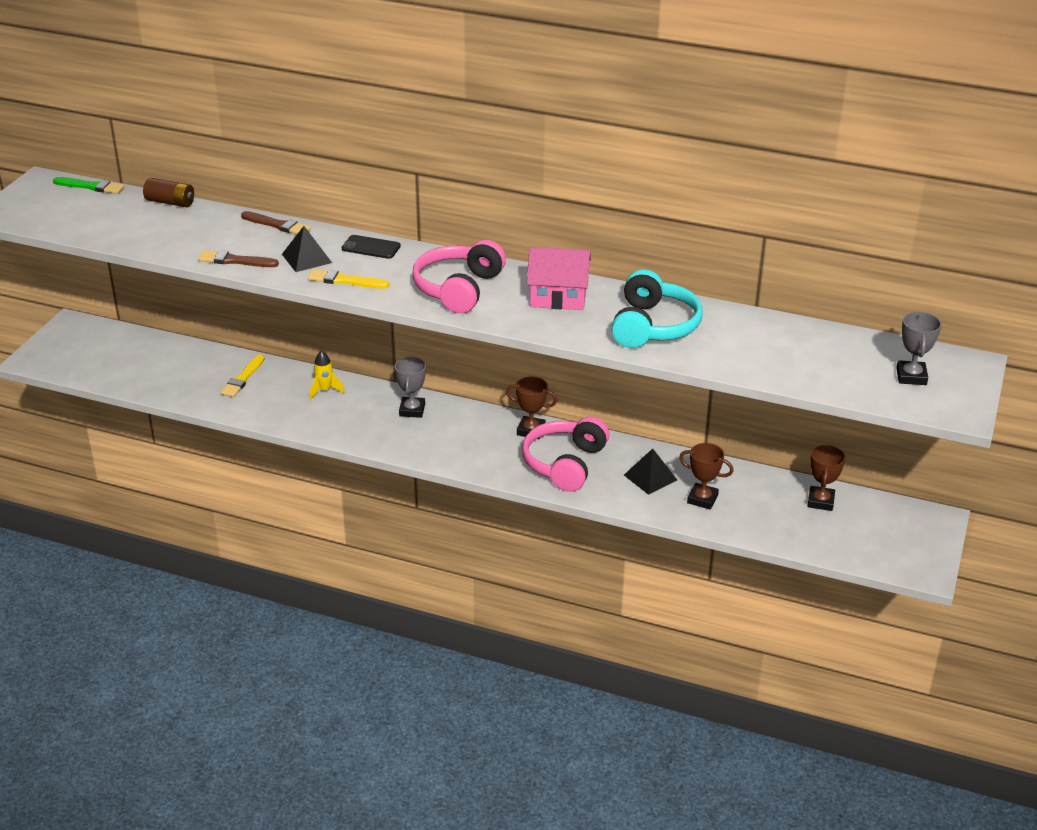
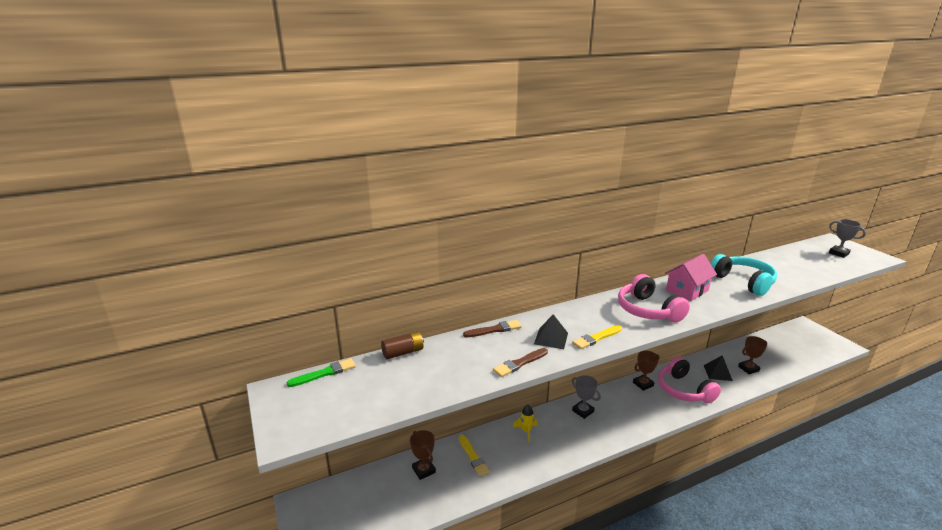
camera: 45 degrees left, 10 degrees down
black phone [342,235,401,259] -> none
brown trophy [807,445,846,511] -> brown trophy moved to [410,430,436,480]

